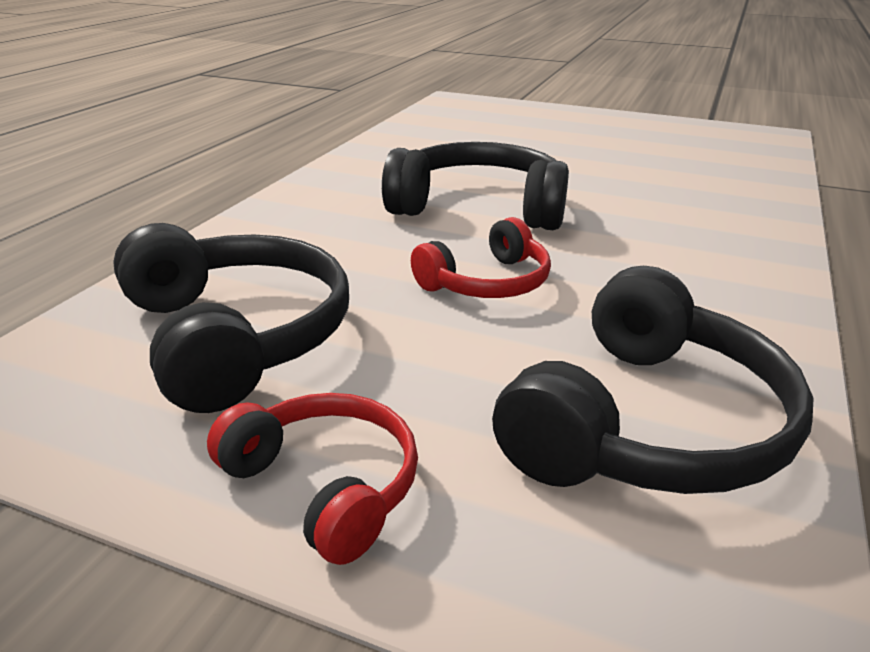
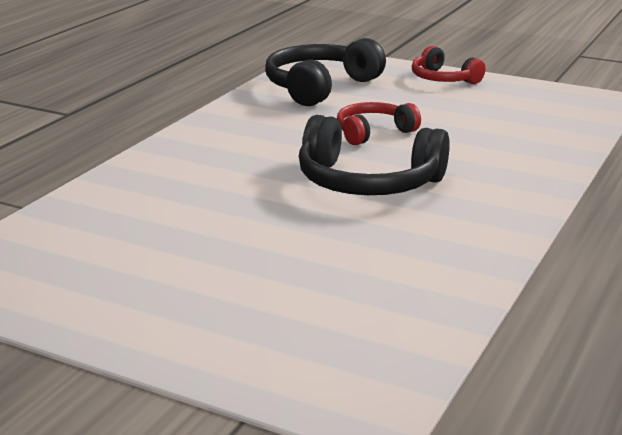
camera: 175 degrees left, 5 degrees down
black headphones [113,223,349,413] -> none

